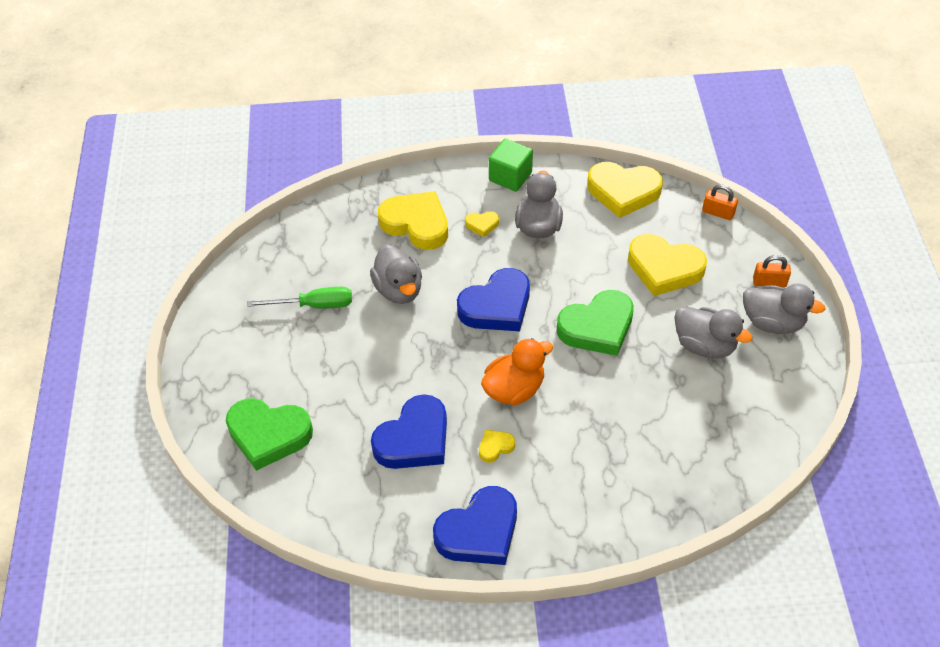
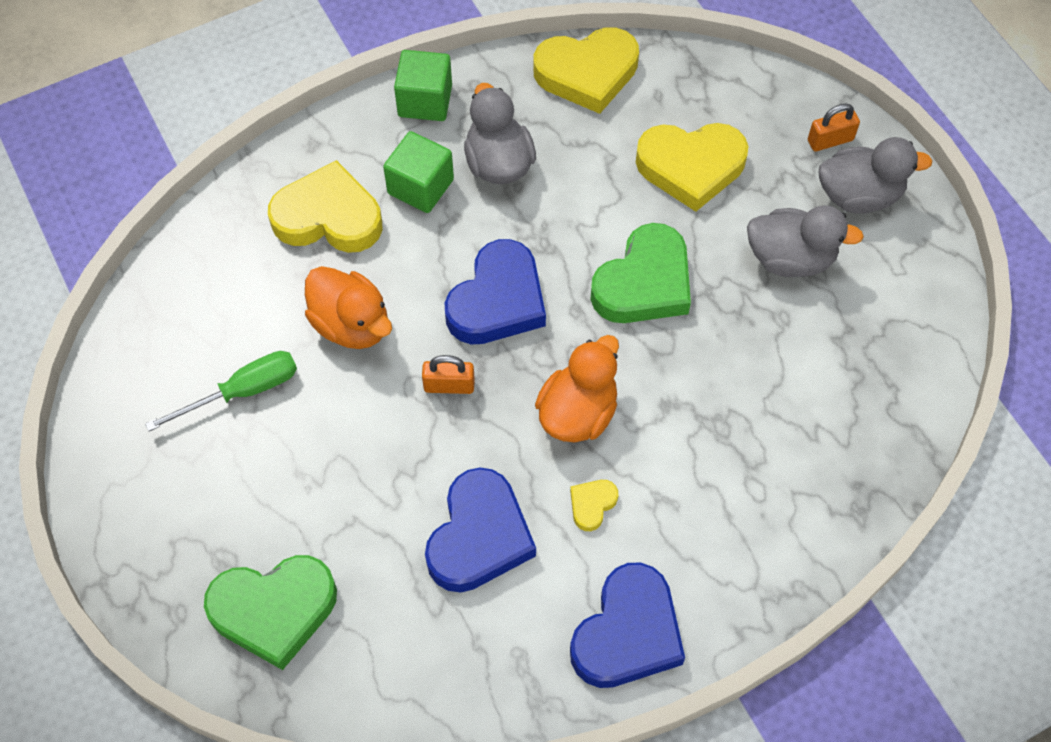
camera: 25 degrees left, 10 degrees up
grey duck [370,244,422,304] -> orange duck [305,266,392,349]
yellow heart [465,211,499,237] -> green cube [383,131,454,213]
orange padlock [702,184,738,220] -> orange padlock moved to [422,355,475,394]

